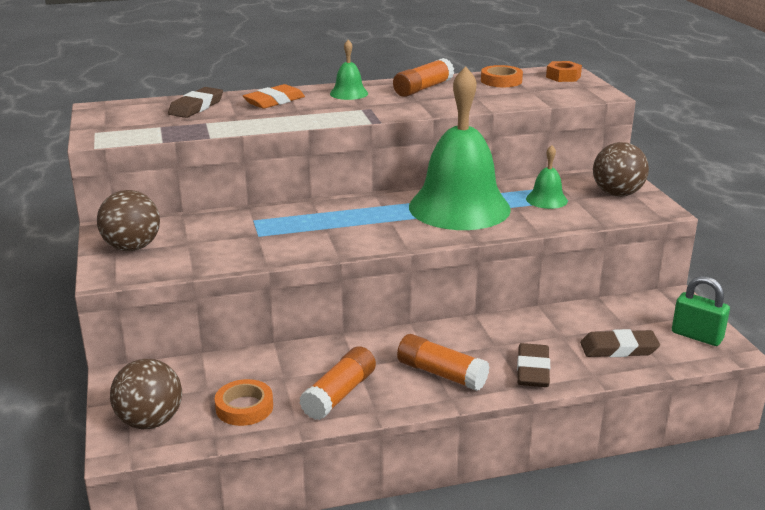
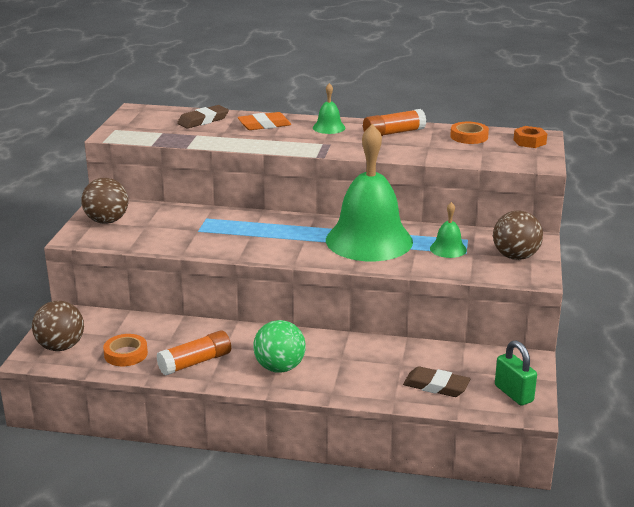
camera: 25 degrees right, 0 degrees up
orange glue stick [397,334,489,391] -> green ball [253,320,306,373]
brown eraser [517,343,550,387] -> none

